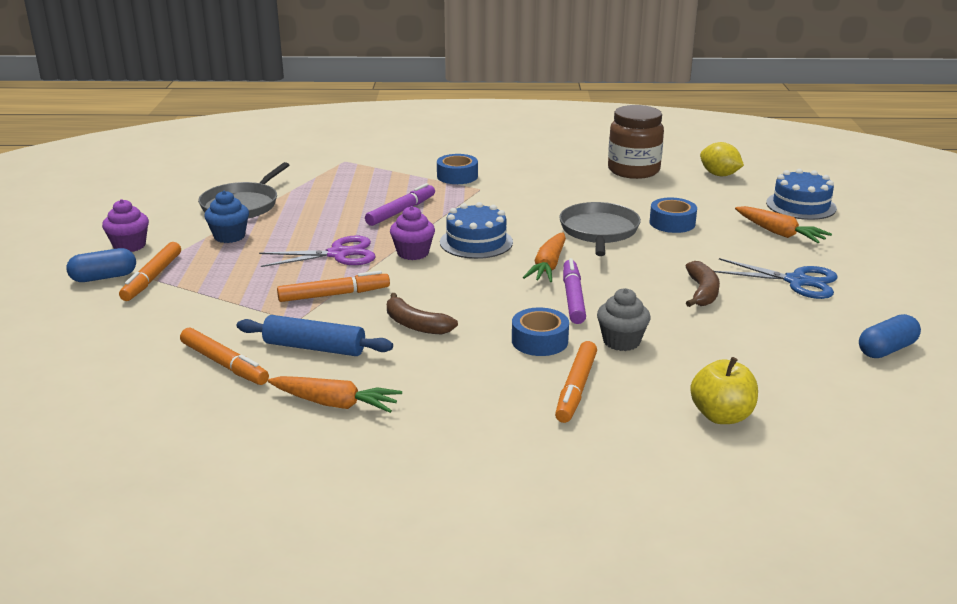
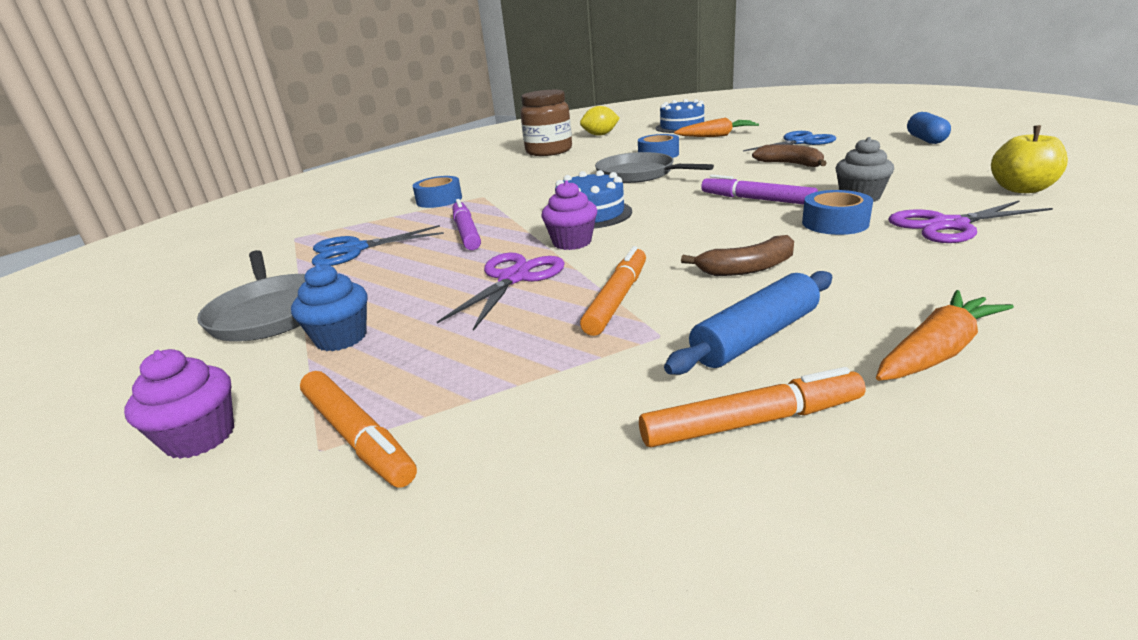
camera: 50 degrees left, 0 degrees up
blue capsule [67,248,136,282] -> none
orange carrot [523,232,566,282] -> none
orange marker [555,341,597,423] -> purple scissors [888,200,1053,243]
none -> blue scissors [312,225,444,266]

